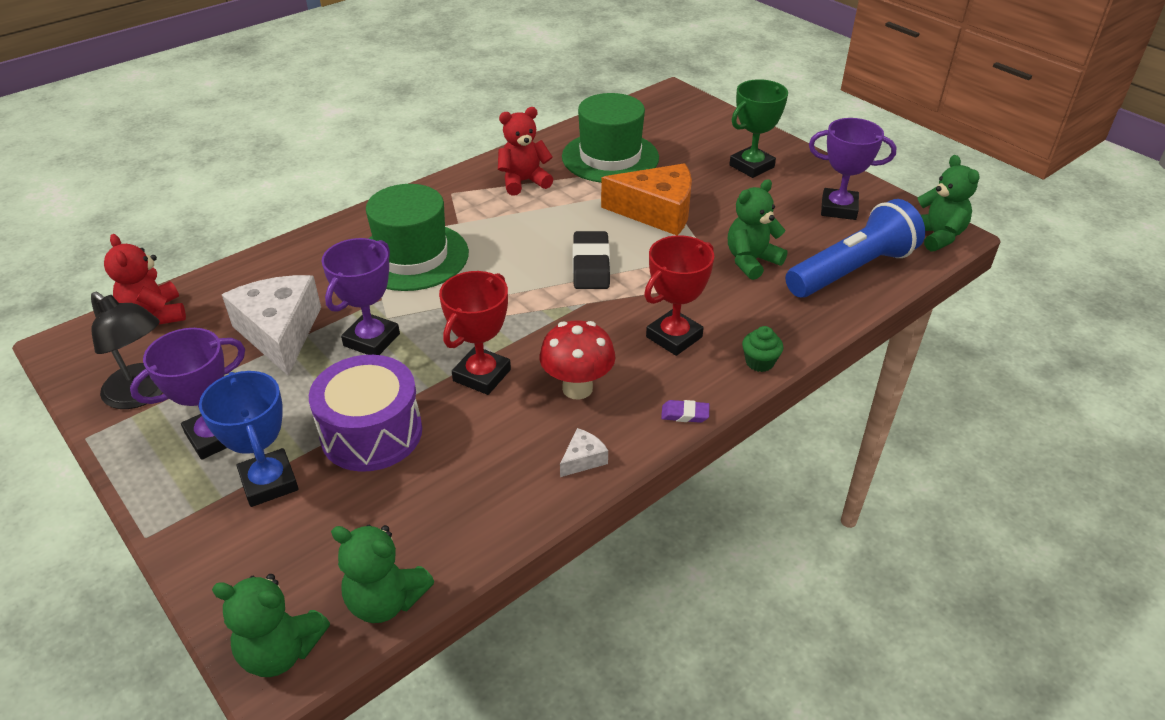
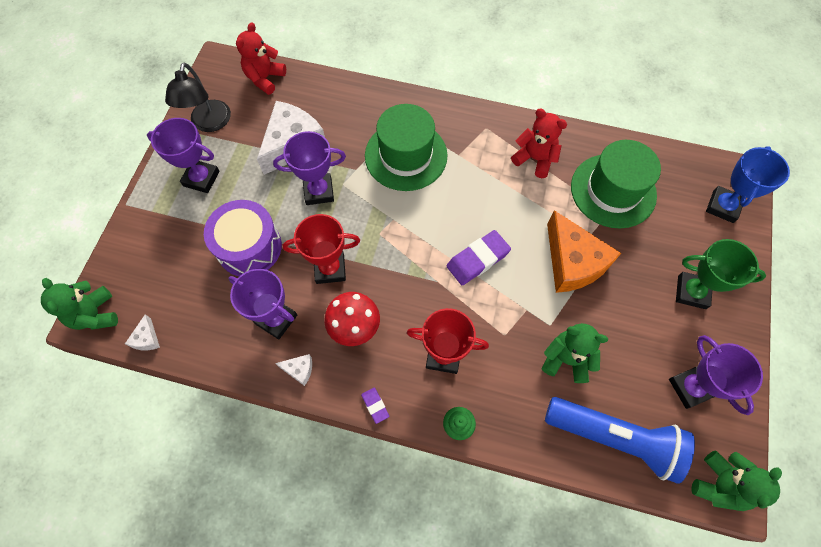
camera: 55 degrees right, 25 degrees up
blue trophy [199,371,299,507] -> blue trophy moved to [706,146,790,223]
green teddy bear [331,525,434,623] -> white cheese [125,314,160,350]
black eraser [573,231,610,289] -> purple eraser [447,230,511,285]
none -> purple trophy [229,269,297,340]

